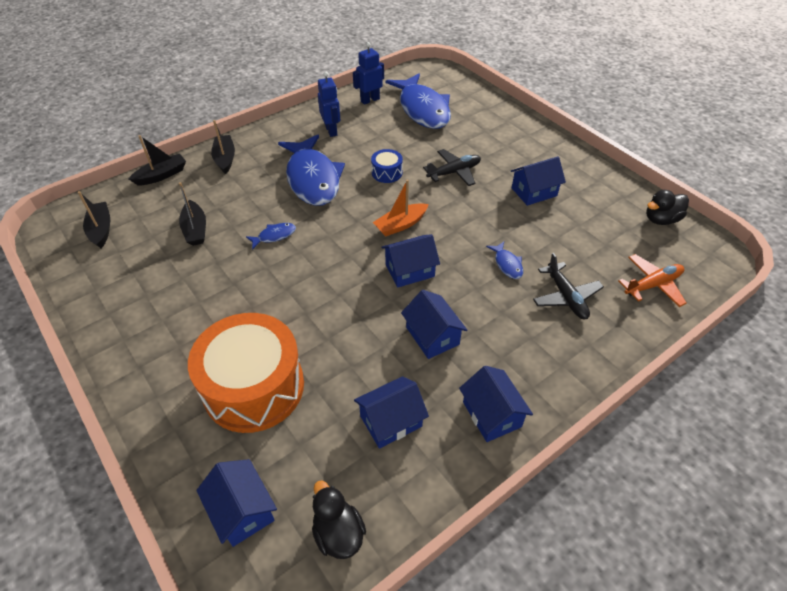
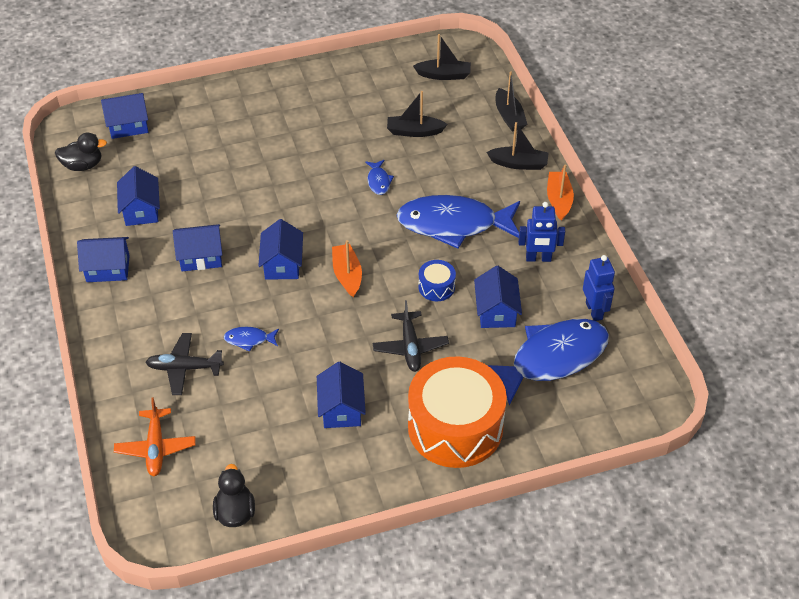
camera: 110 degrees right, 0 degrees up
orange drum [188,313,304,433] -> orange drum moved to [408,356,507,468]
blue fish [386,73,451,129] -> blue fish turned 150 degrees clockwise [487,319,609,406]
none -> blue house [474,266,522,328]
none -> orange boat [547,164,574,221]

